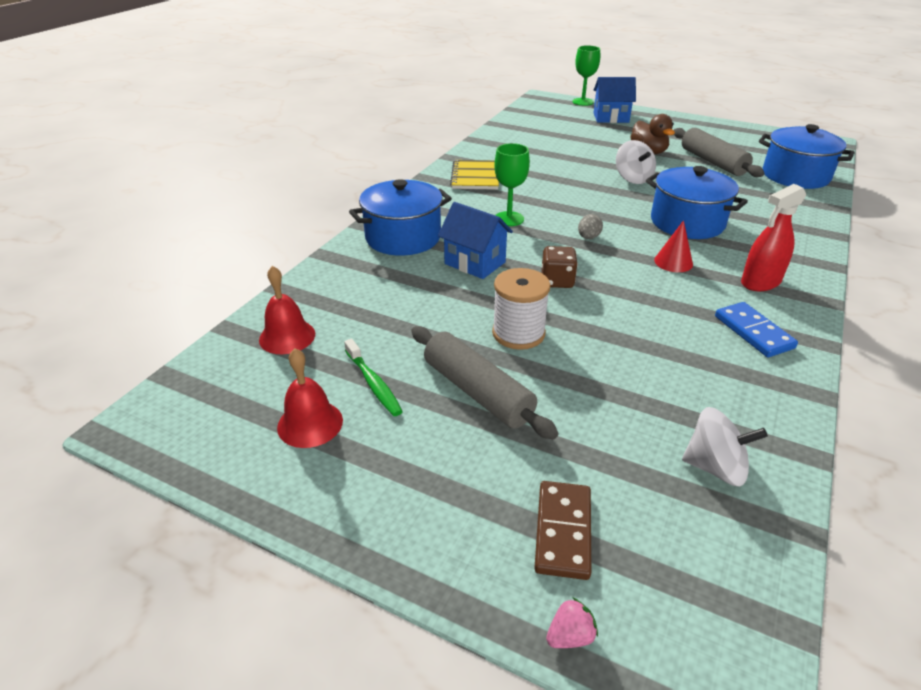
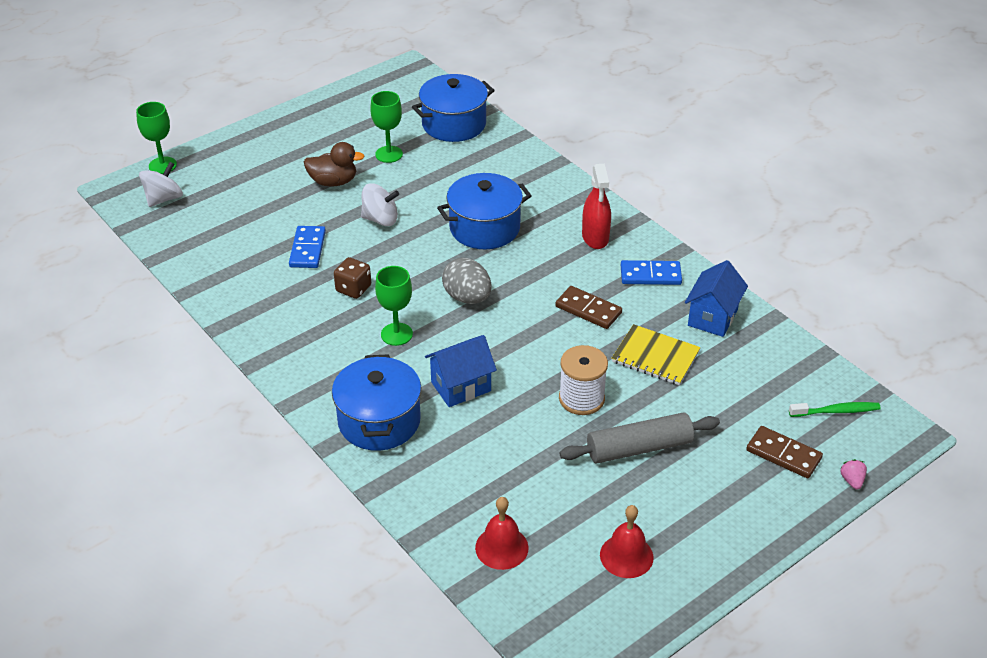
camera: 65 degrees left, 5 degrees up
green toothbrush [344,339,403,416] -> green toothbrush moved to [789,402,881,417]
yellow notebook [450,160,499,190] -> yellow notebook moved to [612,324,701,385]
brown dice [541,246,578,288] -> brown dice moved to [334,257,371,299]
grey egg [578,214,603,239] -> grey egg [442,258,492,304], size x1.84
blue house [594,77,636,123] -> blue house moved to [685,260,748,337]
red cone [654,220,693,272] -> none
grey rolling pin [674,128,765,177] -> green goblet [370,91,403,163]
white spinning top [682,407,768,487] -> white spinning top moved to [139,162,183,207]
none -> blue domino [289,226,326,268]
none -> brown domino [555,286,622,329]

